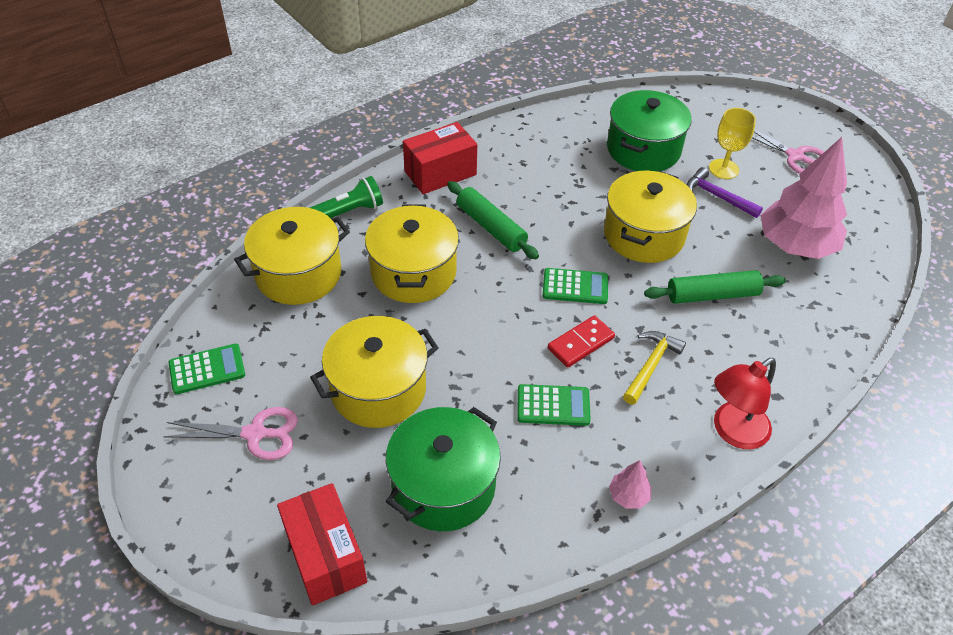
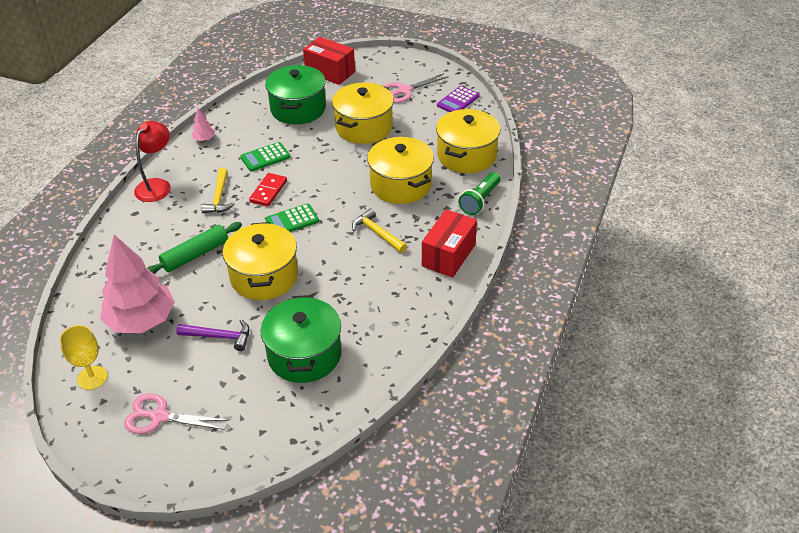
camera: 150 degrees right, 5 degrees down
green calculator [168,343,245,394] -> purple calculator [437,86,480,112]
green rolling pin [447,181,539,259] -> yellow hammer [352,208,407,253]
yellow goblet [709,108,756,179] -> yellow goblet moved to [60,325,108,390]

